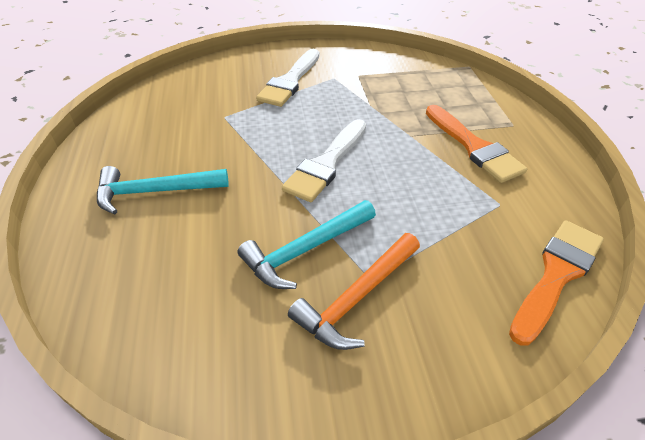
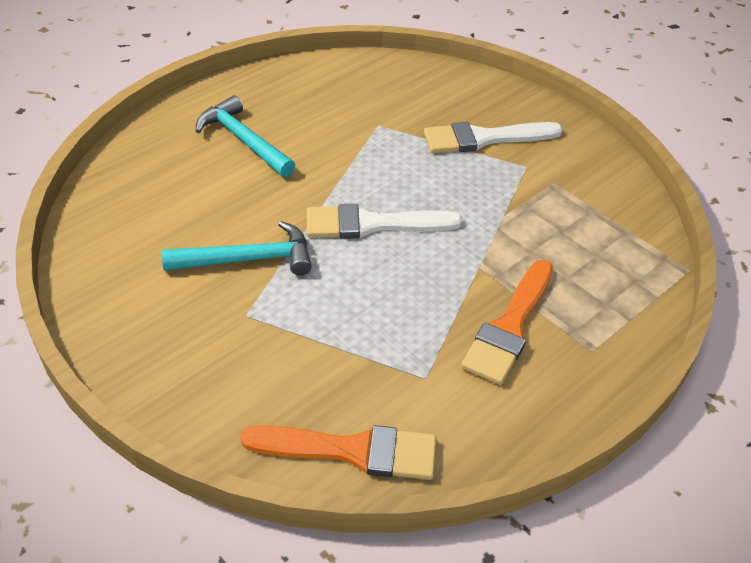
camera: 55 degrees right, 0 degrees up
turquoise hammer [238,200,376,289] -> turquoise hammer turned 150 degrees clockwise [162,221,312,275]
orange hammer [288,233,420,350] -> none

